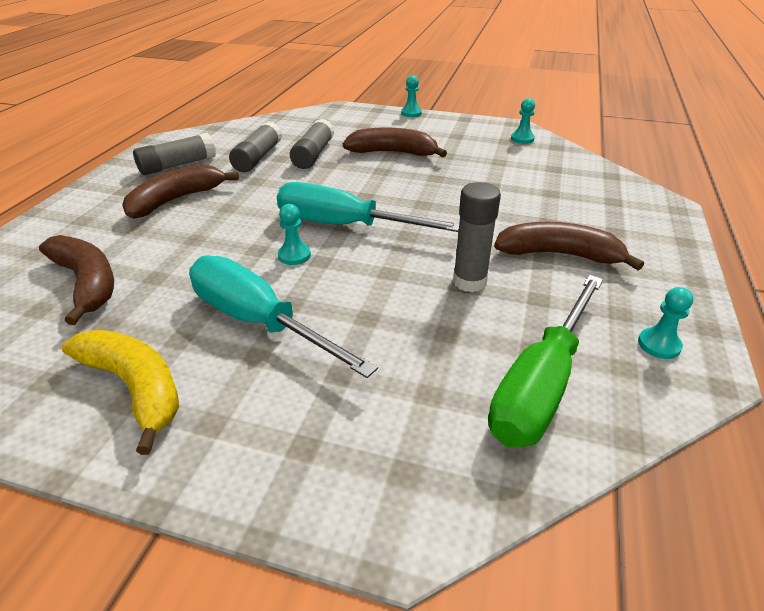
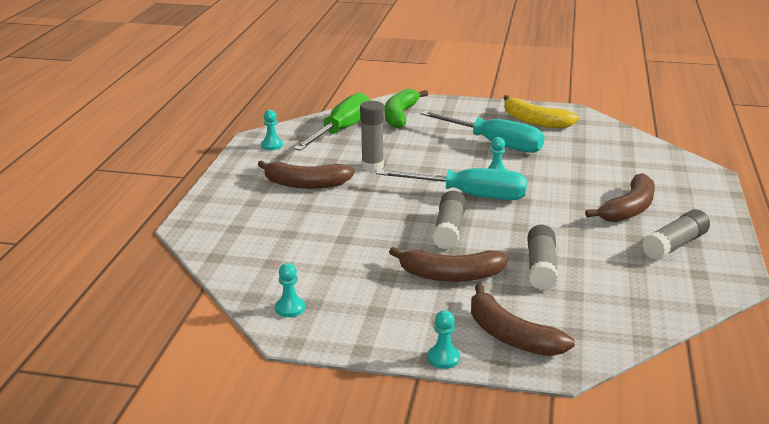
camera: 175 degrees right, 10 degrees down
brown banana [39,235,114,325] -> brown banana moved to [471,284,575,356]
grey glue stick [229,121,282,172] -> grey glue stick moved to [432,191,466,249]
none -> green banana [385,89,428,128]

